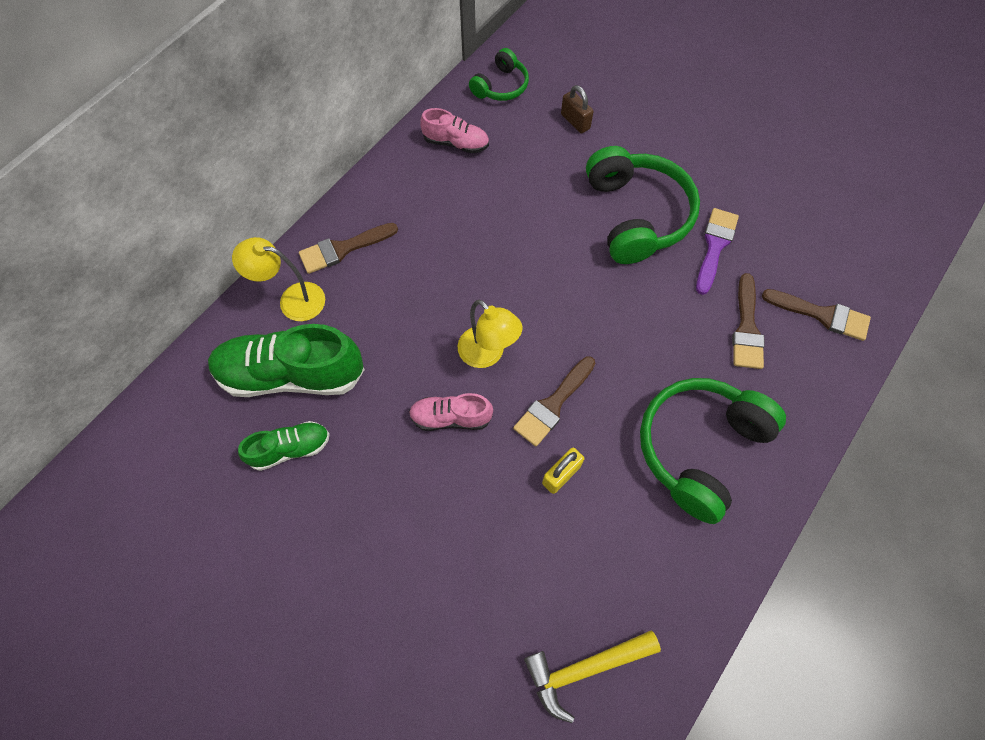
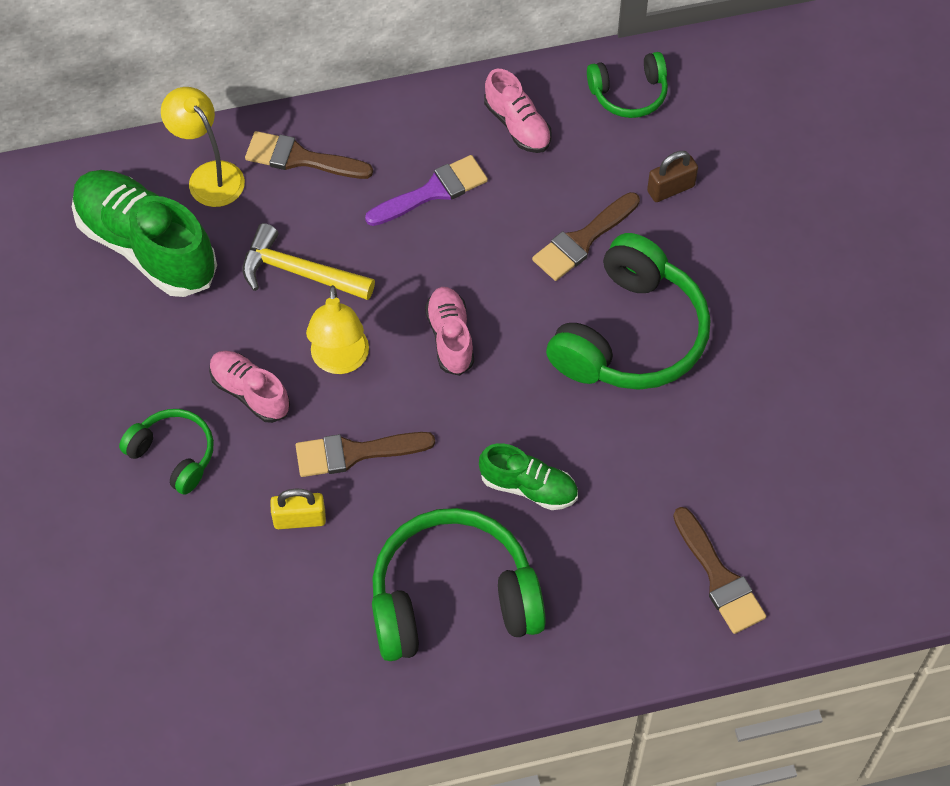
camera: 40 degrees right, 5 degrees down
green shoe [238,421,330,471] -> green shoe moved to [479,443,578,510]
yellow hammer [524,630,661,723] -> yellow hammer moved to [243,223,375,300]
brown padlock [561,85,594,134] -> brown padlock turned 60 degrees clockwise [647,151,698,202]
purple brush [696,208,739,295] -> purple brush moved to [365,155,488,226]
brown brush [732,273,765,369] -> brown brush moved to [532,192,640,281]
none -> green headphones [119,409,214,495]
none -> pink shoe [425,287,474,376]

